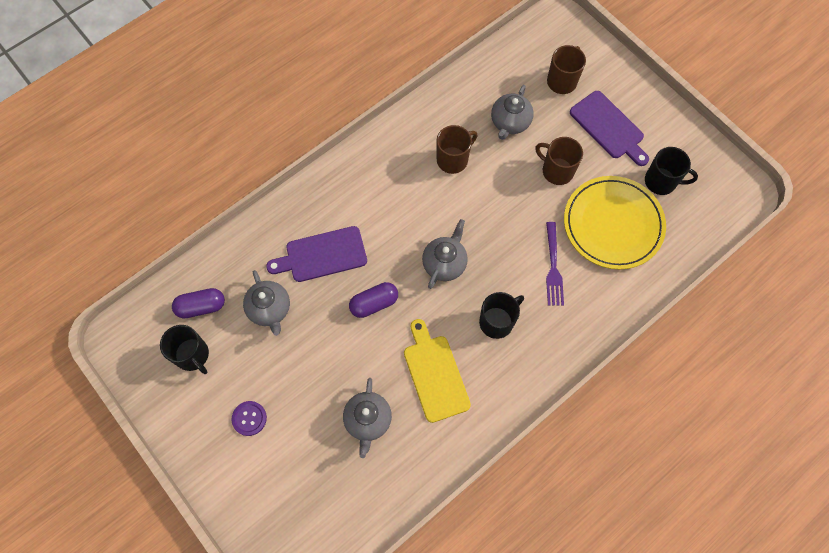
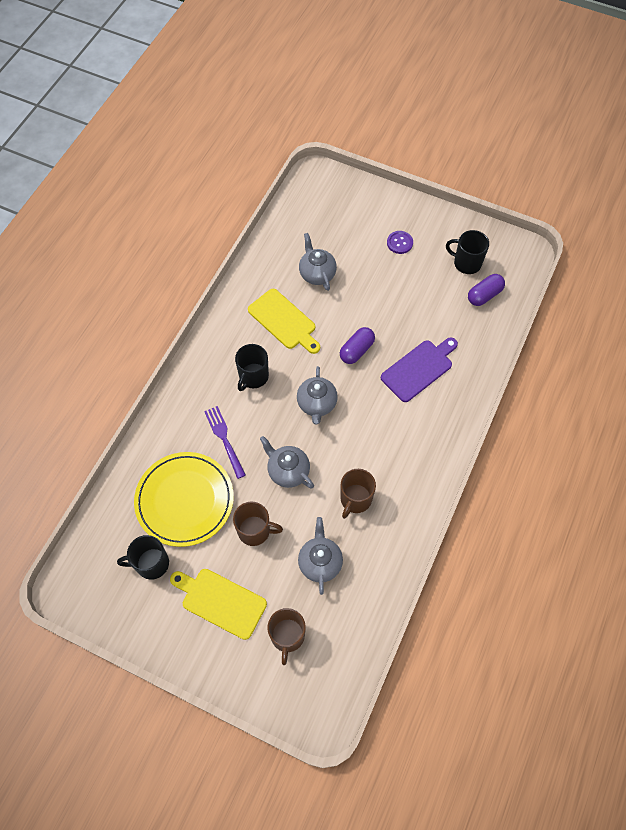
camera: 155 degrees right, 5 degrees down
grey teapot [243,270,290,336] -> grey teapot moved to [260,436,314,488]
purple cutting board [570,91,649,166] -> yellow cutting board [170,569,267,640]

